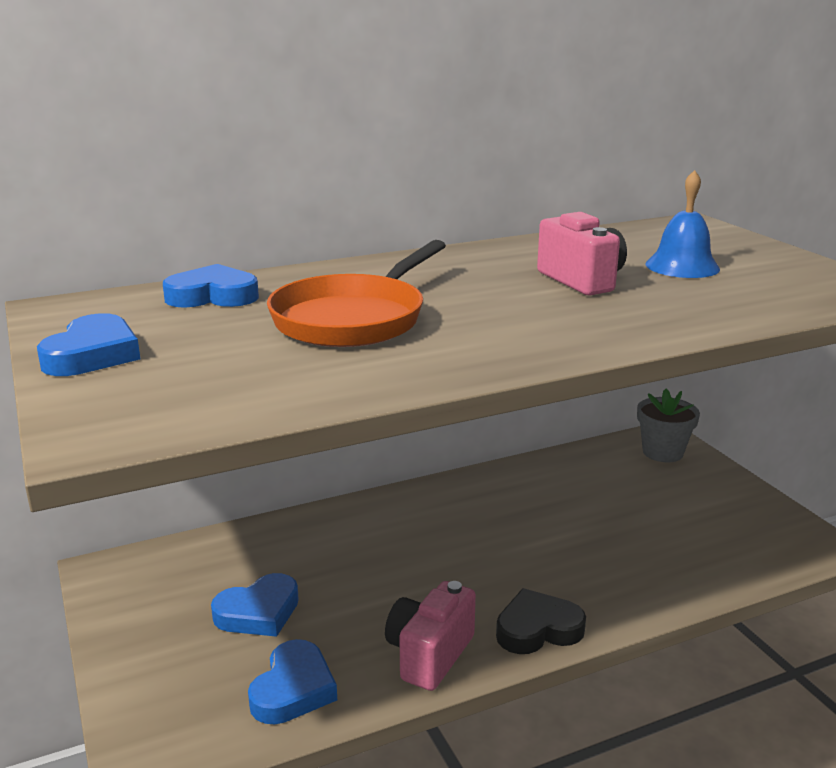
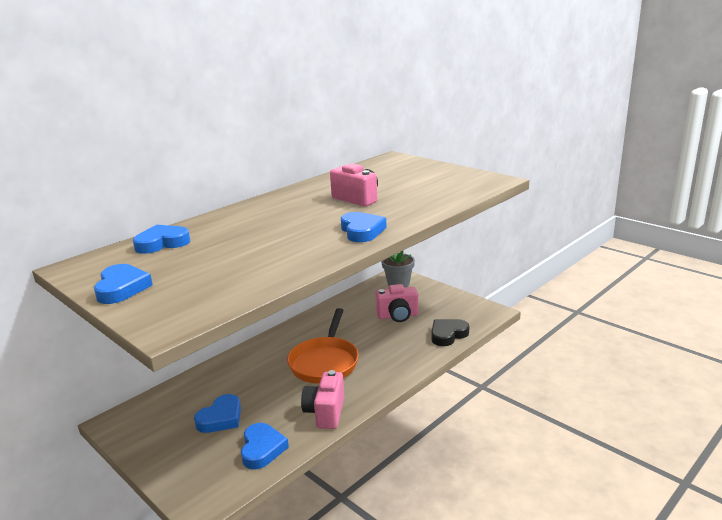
camera: 20 degrees left, 0 degrees up
orange pan [267,240,446,347] -> orange pan moved to [287,308,359,384]
black heart [496,588,586,654] -> black heart moved to [431,319,469,346]
blue bell [645,170,720,278] -> none
none -> blue heart [341,212,387,242]
none -> pink camera [375,284,418,322]

